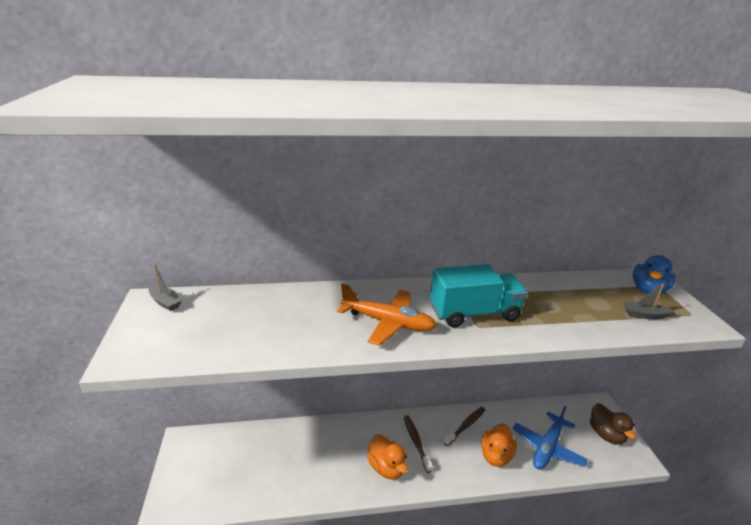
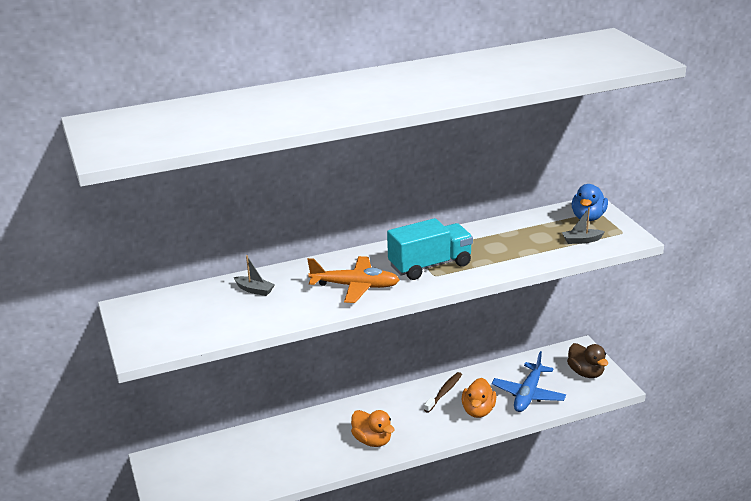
camera: 10 degrees left, 0 degrees up
grey boat [149,264,182,311] -> grey boat moved to [234,255,275,296]
brown toothbrush [404,416,433,473] -> none

